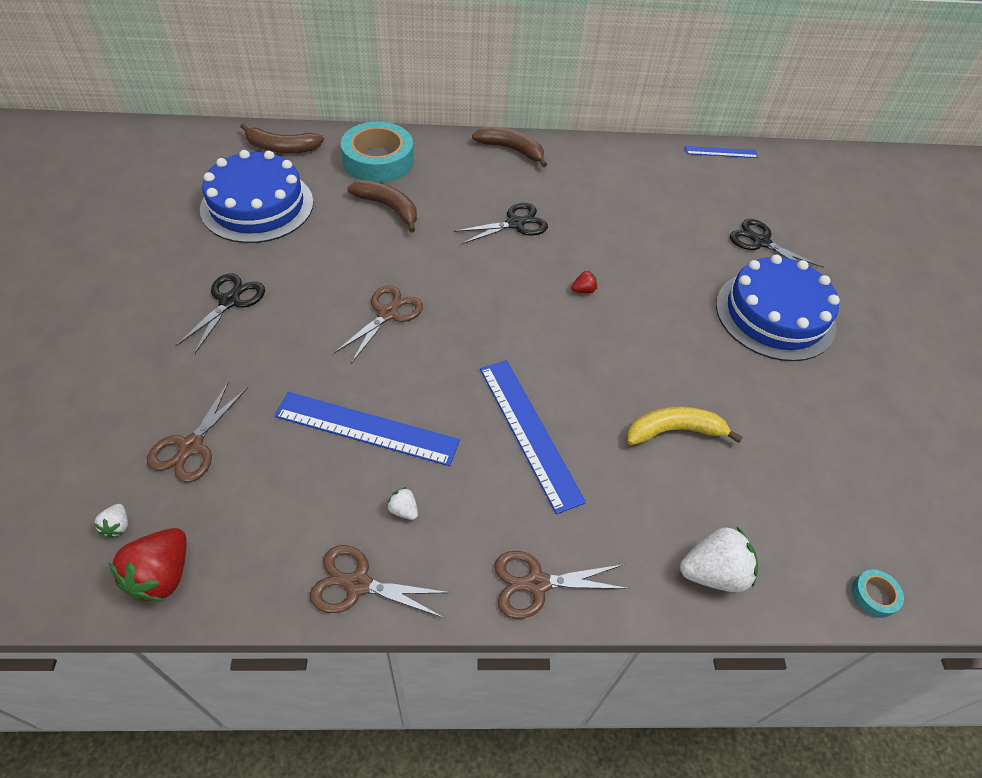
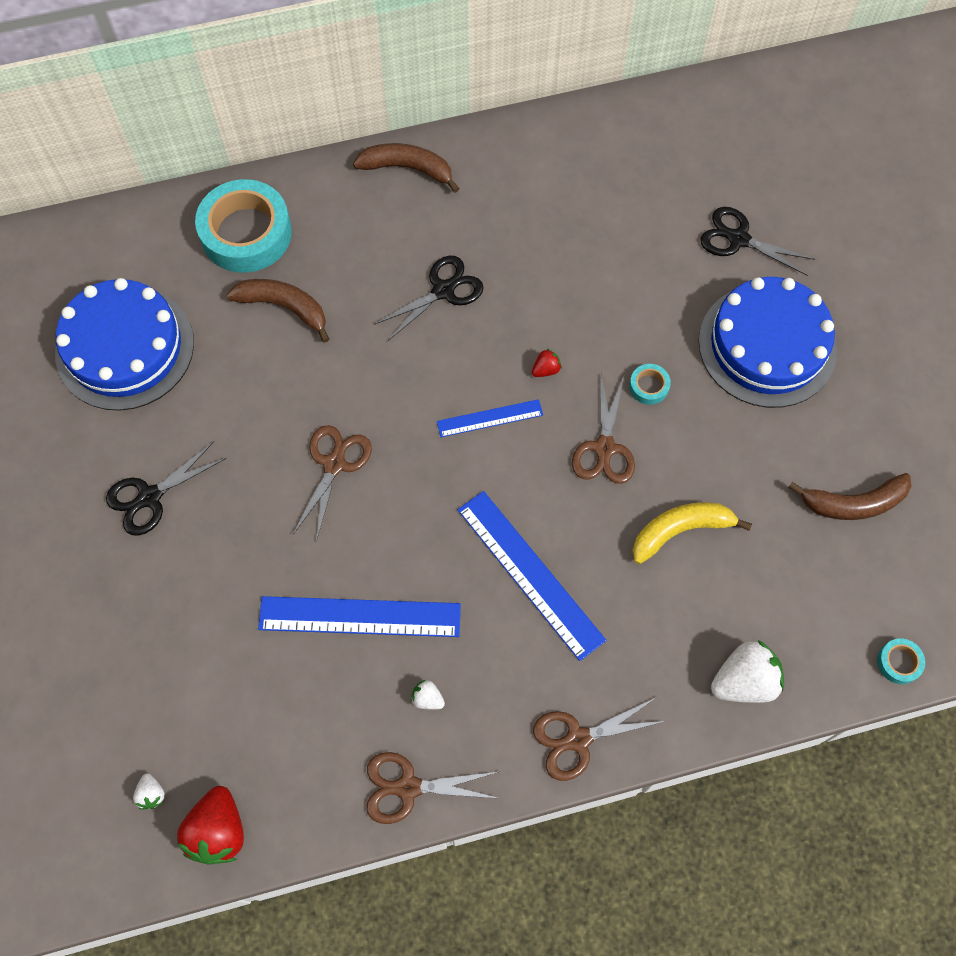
camera: 10 degrees left, 15 degrees up
brown scissors [147,381,248,482] -> brown scissors moved to [572,374,635,484]
black scissors [175,273,265,354] -> black scissors turned 135 degrees counterclockwise [106,441,227,536]
brown banana [240,123,324,153] -> brown banana moved to [788,473,912,520]
blue ruler [685,146,758,158] -> blue ruler moved to [437,399,543,437]
none -> turquoise tape [629,364,671,405]

